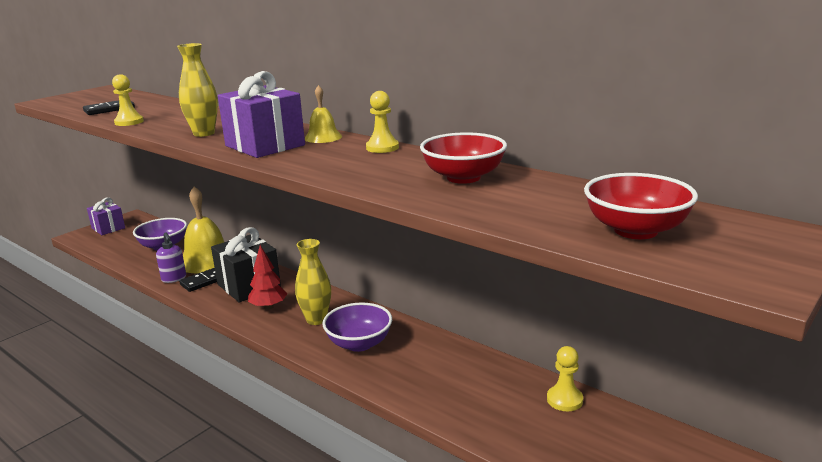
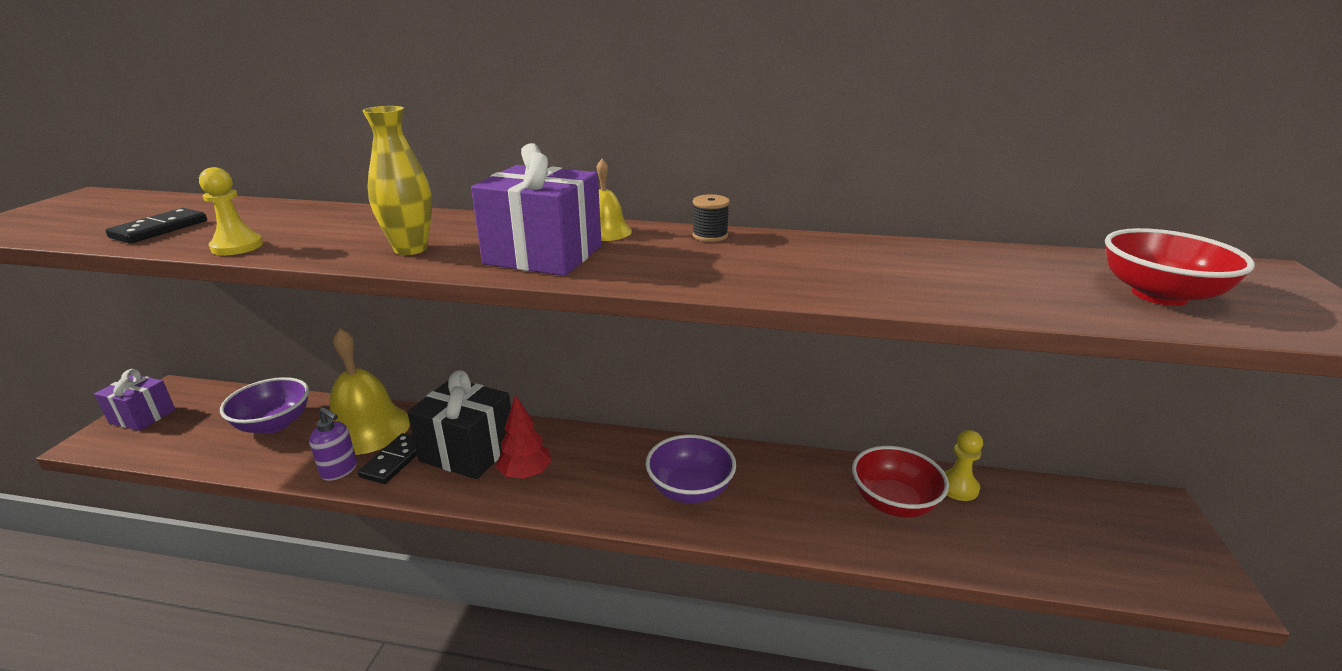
camera: 30 degrees left, 5 degrees up
yellow vase [295,239,331,325] -> none
yellow pawn [366,91,399,153] -> black spool [692,194,730,242]
red bowl [420,132,507,184] -> red bowl moved to [852,446,949,517]

